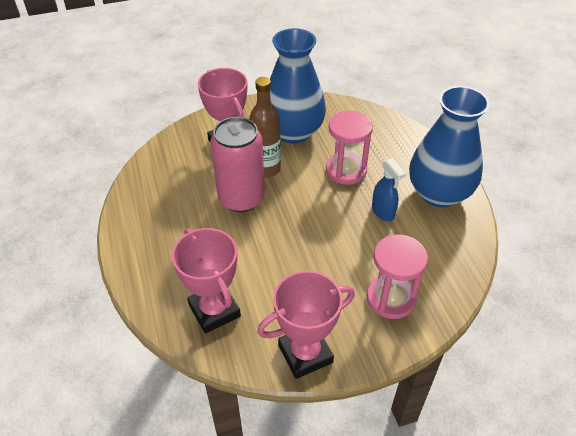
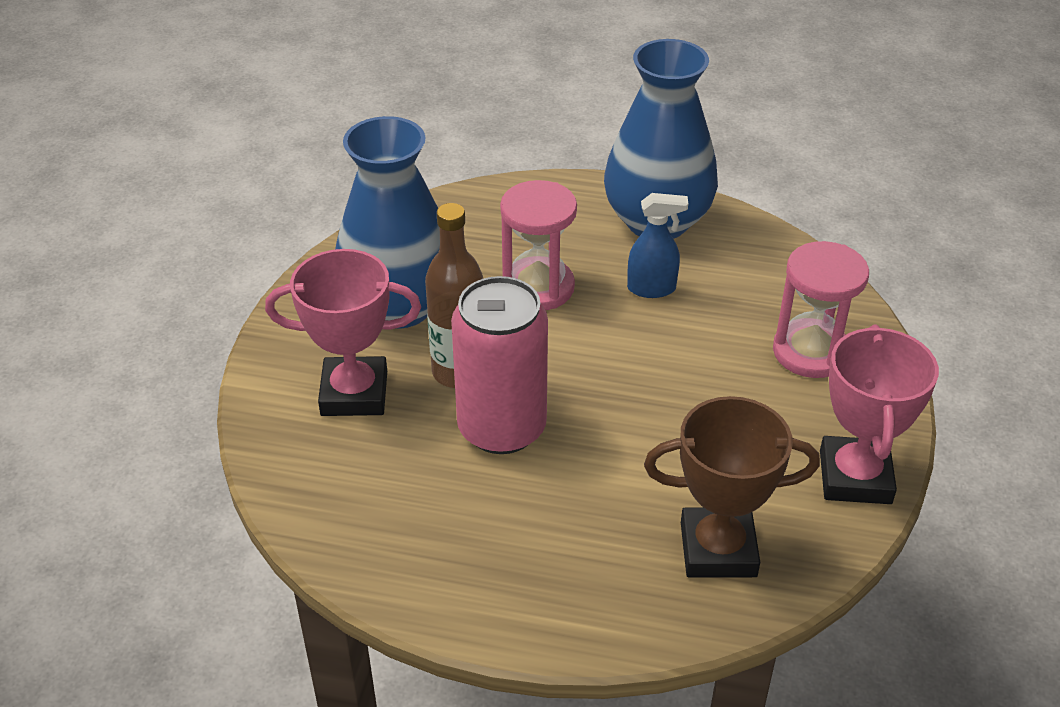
camera: 60 degrees left, 5 degrees down
pink trophy [172,228,241,334] -> brown trophy [644,396,820,578]

